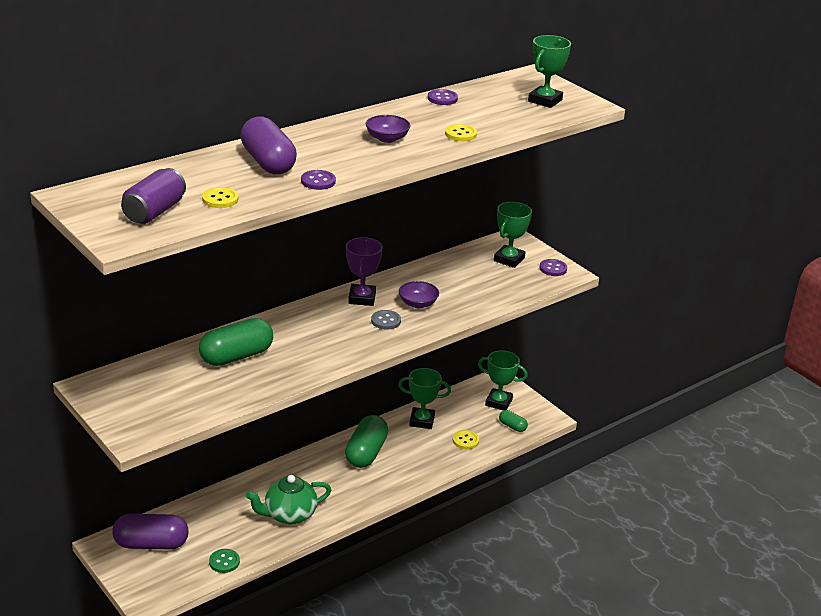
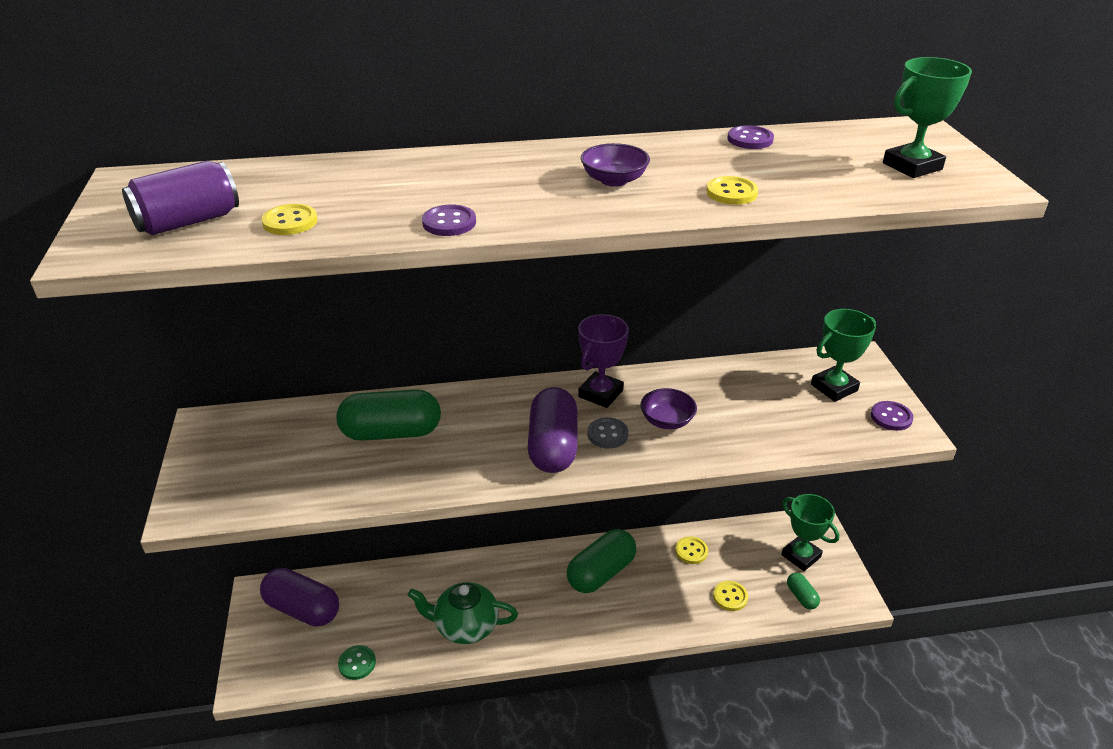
camera: 30 degrees right, 5 degrees up
purple capsule [241,117,297,174] -> purple capsule moved to [528,387,578,473]
green trophy [398,368,451,429] -> yellow button [675,536,708,564]

